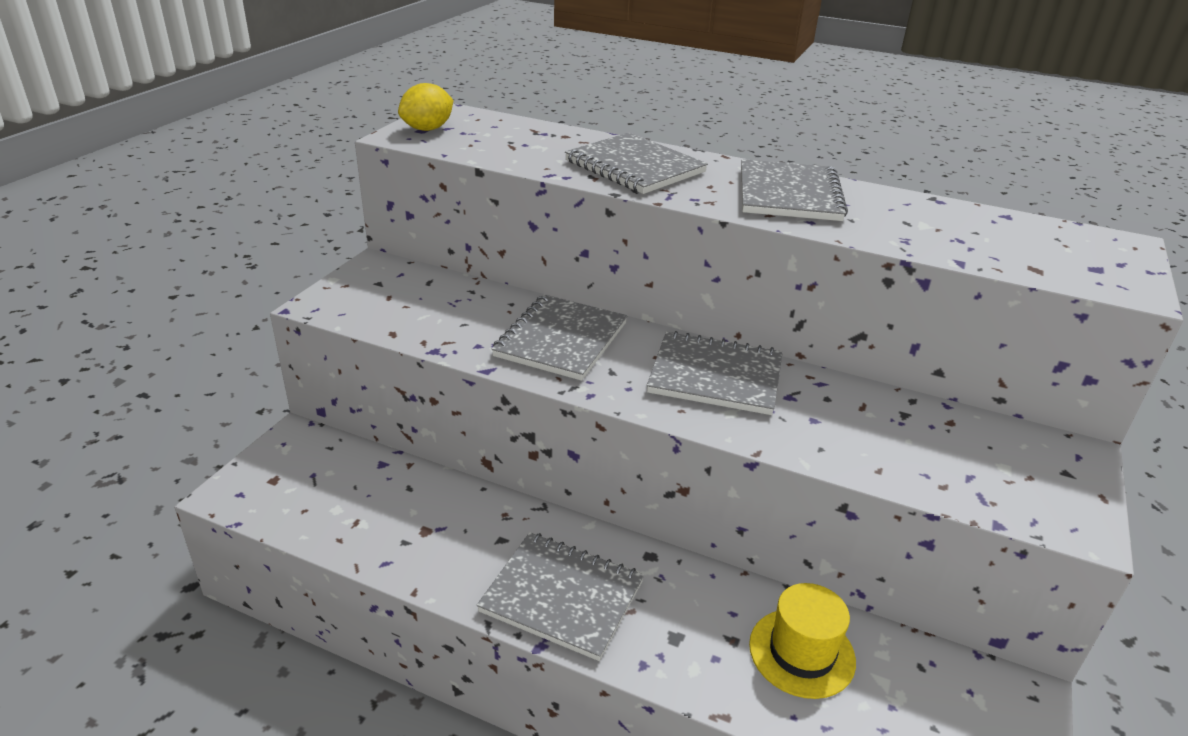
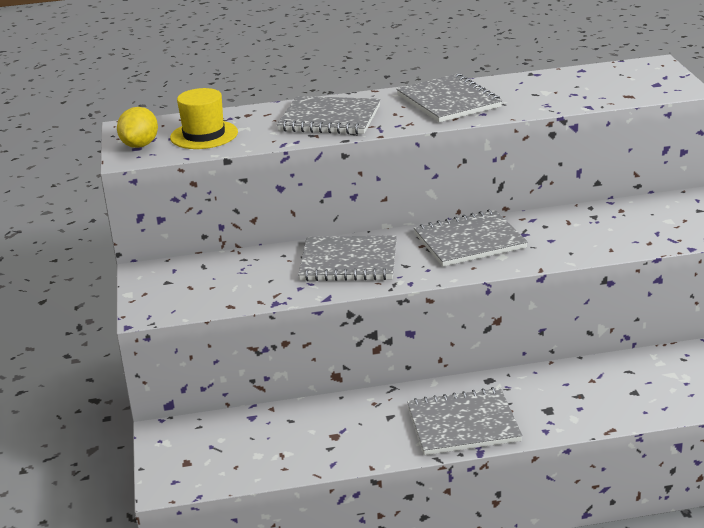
camera: 30 degrees left, 5 degrees down
grey notebook [491,295,627,381] -> grey notebook turned 75 degrees counterclockwise [298,235,397,281]
yellow hat [749,583,856,699] -> yellow hat moved to [170,88,238,149]

